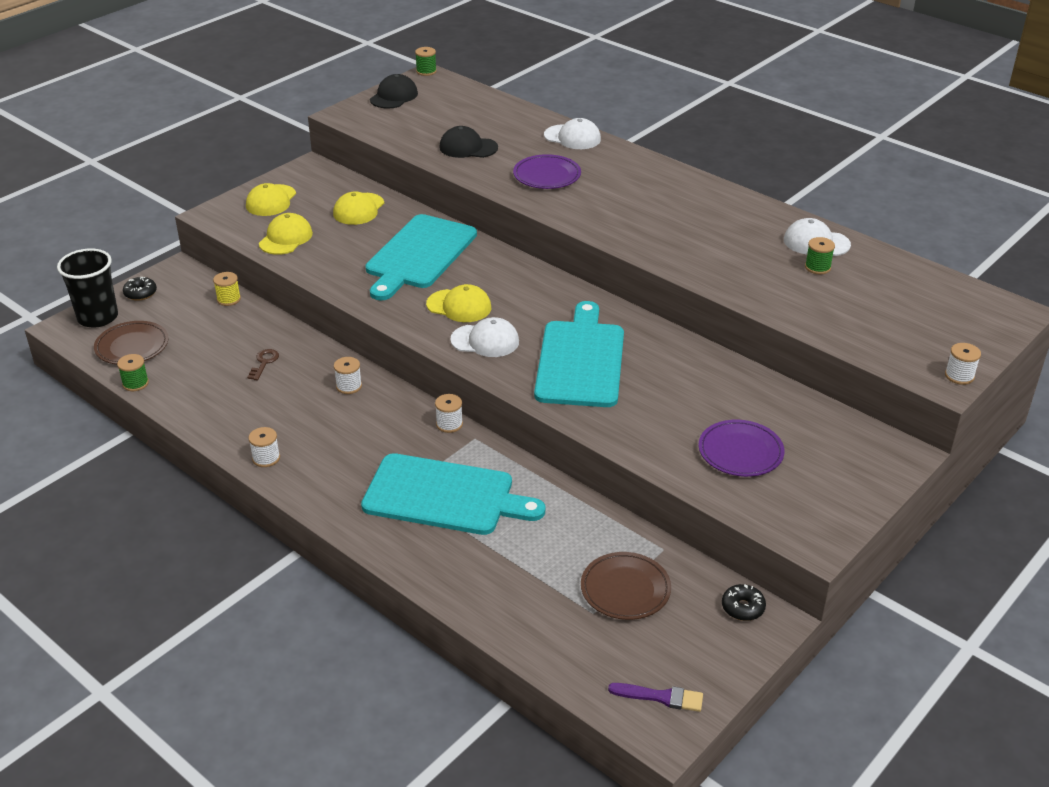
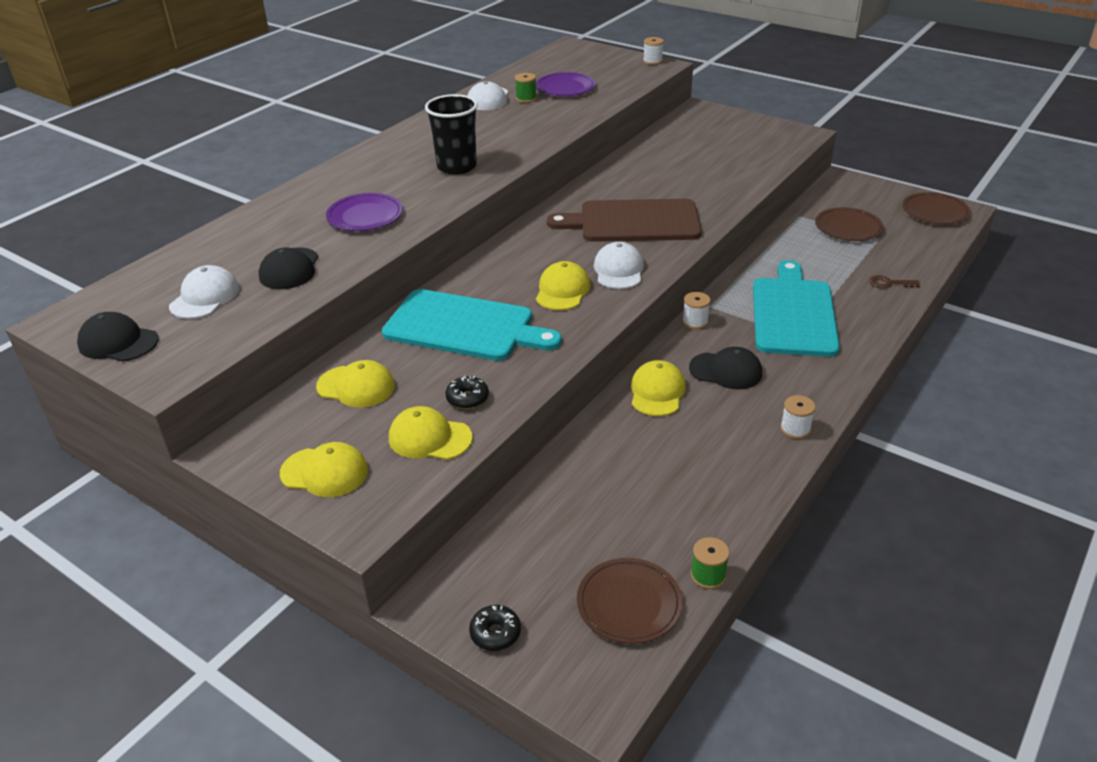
camera: 95 degrees left, 0 degrees up
black cup [57,248,118,327] -> black cup moved to [425,94,478,175]
yellow spool [213,272,241,306] -> none
brown key [247,349,279,380] -> brown key moved to [869,275,920,288]
white spool [334,357,362,394] -> yellow cap [631,360,686,416]
green spool [415,47,437,76] -> none
turquoise cutting board [534,301,624,407] -> brown cutting board [547,199,702,242]
white cap [544,118,601,149] -> white cap moved to [169,265,239,319]
purple brush [608,683,703,712] -> brown plate [902,192,971,225]
purple plate [699,420,785,477] -> purple plate moved to [536,72,596,96]
black donut [722,584,766,621] -> black donut moved to [446,376,489,409]
none -> black cap [689,347,762,390]

